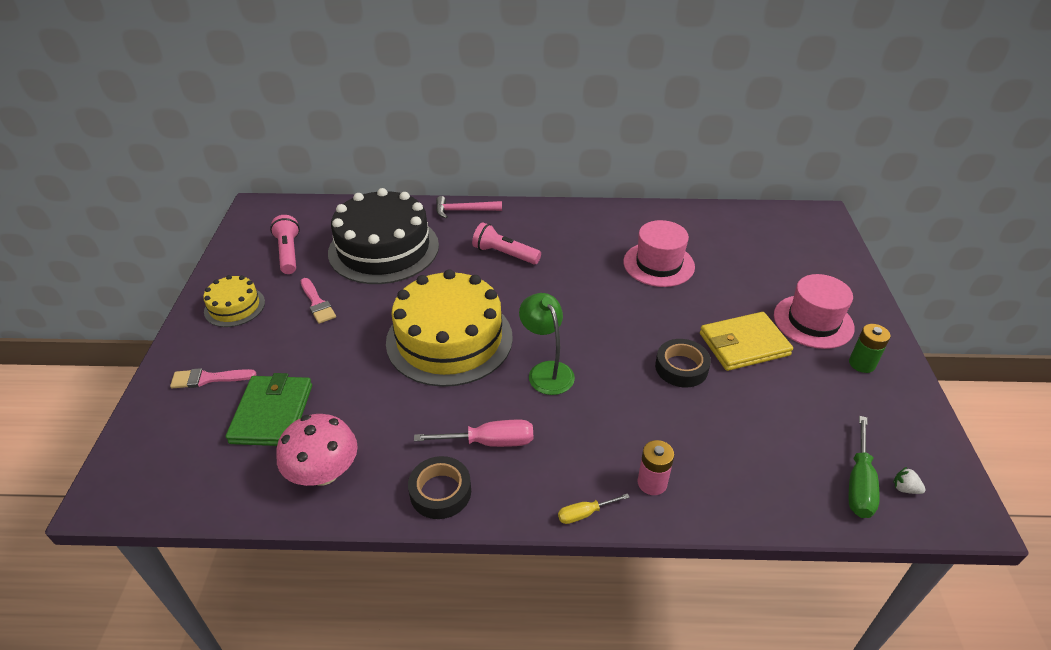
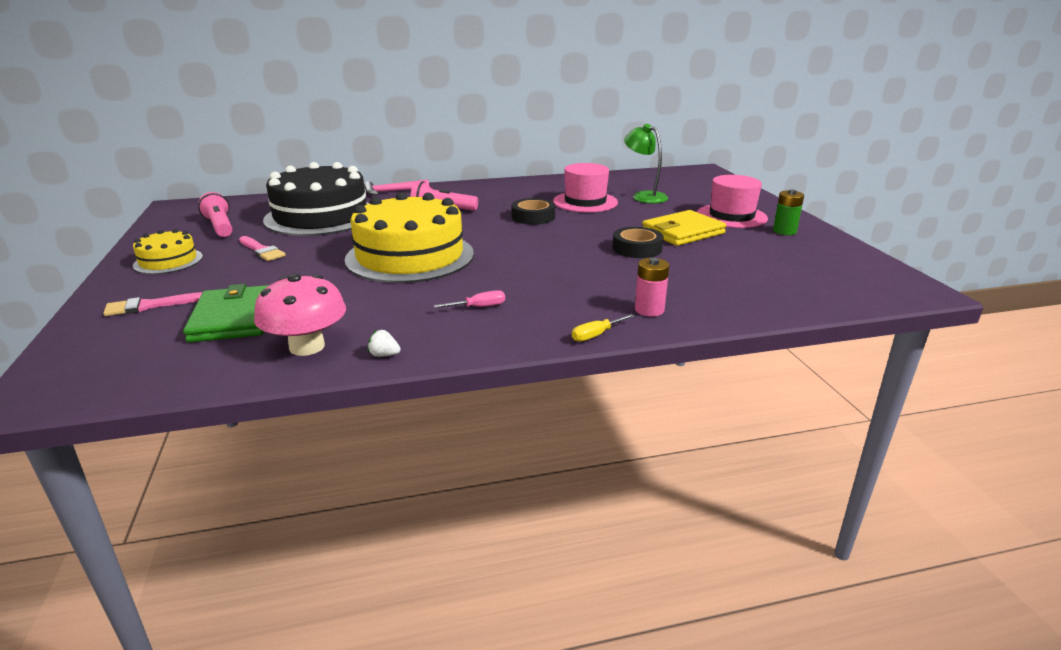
camera: 15 degrees left, 15 degrees down
black tape [408,456,471,519] -> black tape moved to [511,198,555,225]
pink screwdriver [414,420,533,447] -> pink screwdriver [434,290,505,308], size x0.59
green lamp [519,293,575,395] -> green lamp moved to [624,124,668,203]
green screwdriver [849,416,880,518] -> none
white strawberry [893,467,926,494] -> white strawberry moved to [368,330,401,357]

